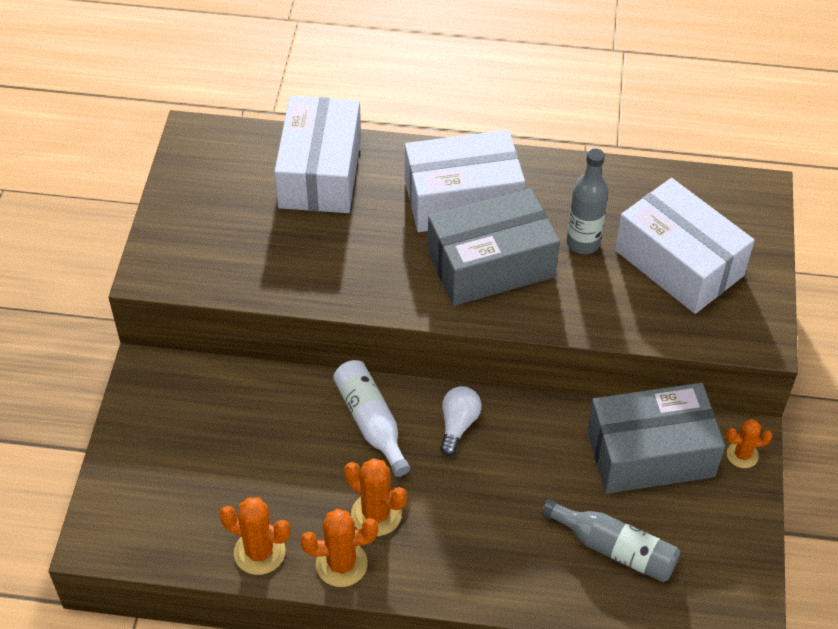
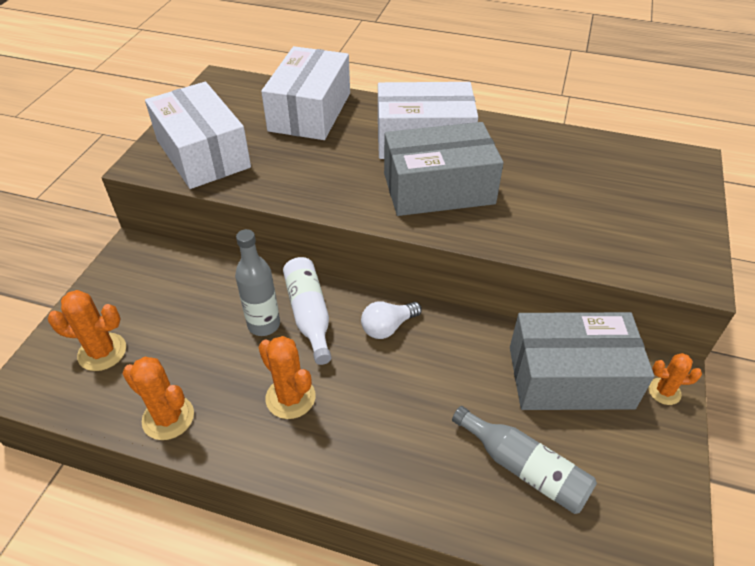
camera: 10 degrees right, 5 degrees down
orange cactus [301,509,378,587] -> orange cactus moved to [48,290,126,371]
white light bulb [440,386,482,456] -> white light bulb turned 150 degrees counterclockwise [361,301,422,339]
grey bottle [566,148,608,254] -> grey bottle moved to [235,229,280,336]
white box [615,178,755,314] -> white box moved to [145,82,251,189]

